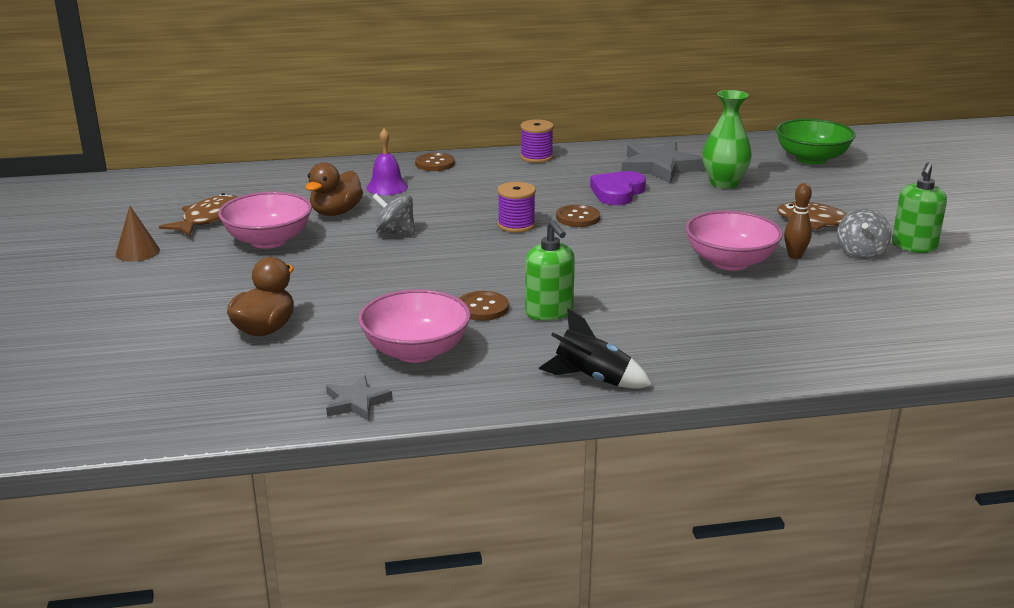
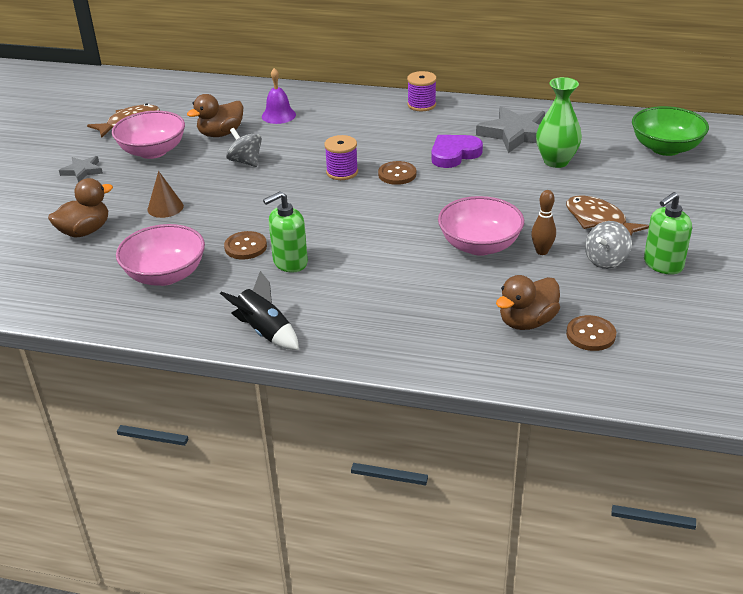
camera: 25 degrees right, 10 degrees up
brown cone [116,206,160,261] -> brown cone moved to [147,171,184,218]
grey star [326,375,393,420] -> grey star moved to [59,156,103,183]
brown button [415,153,455,171] -> brown button moved to [566,315,616,351]
green soap dispenser [525,220,575,321] -> green soap dispenser turned 60 degrees clockwise [263,191,308,273]
none -> brown duck [496,275,560,330]

